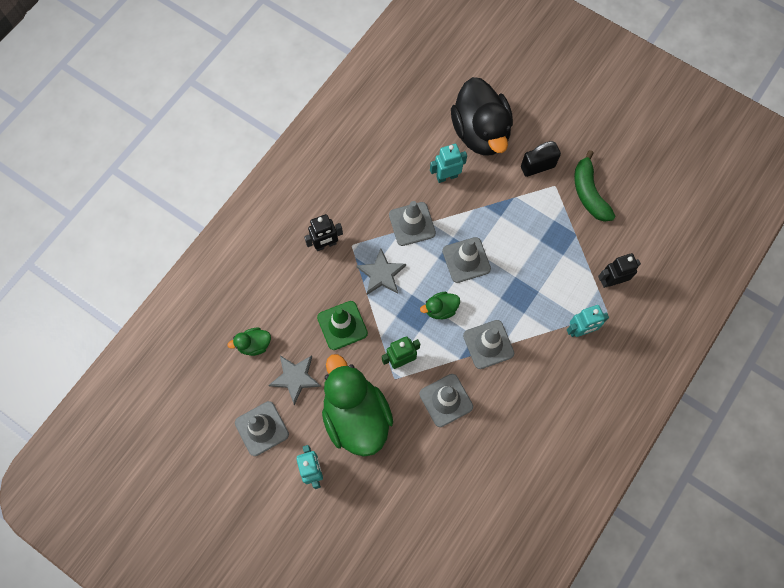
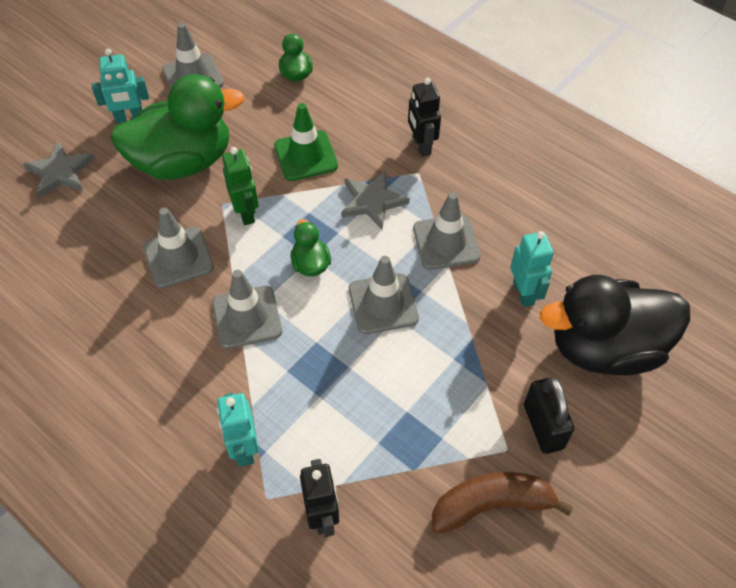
camera: 95 degrees right, 15 degrees down
grey star [269,355,321,405] -> grey star moved to [23,141,95,198]
green banana [574,150,615,222] -> brown banana [432,472,573,533]

